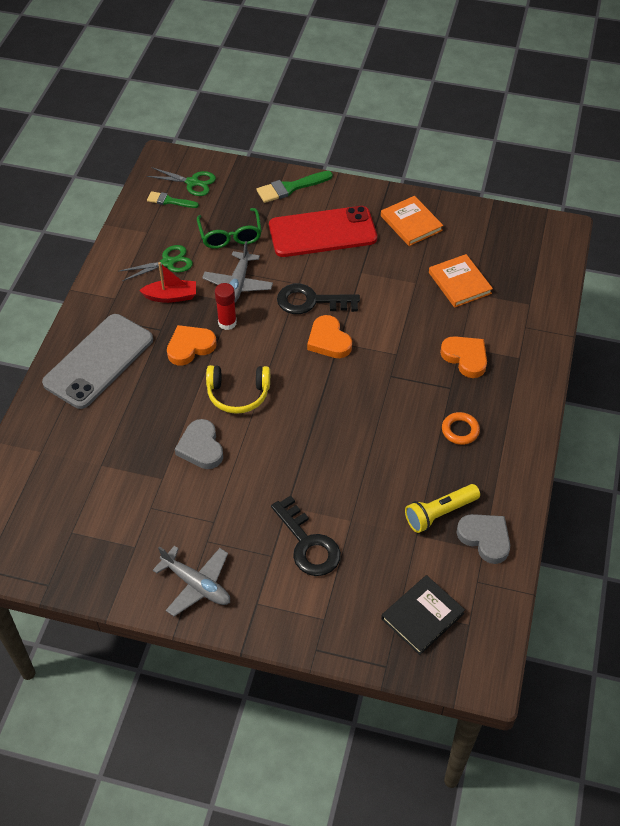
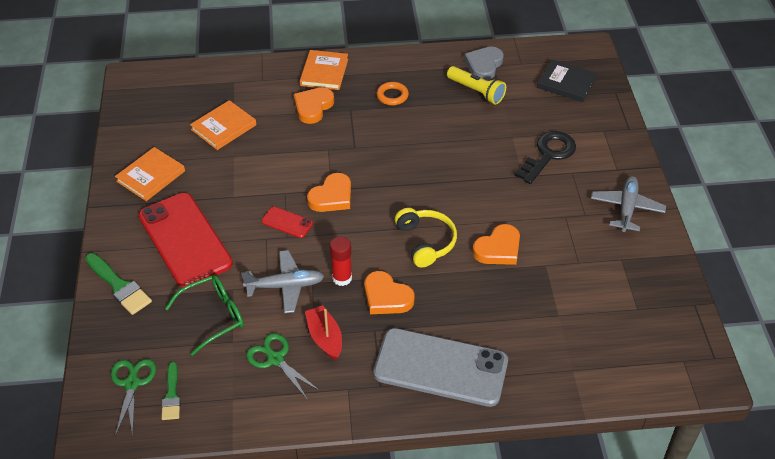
camera: 110 degrees left, 5 degrees down
grey heart [175,419,223,469] -> orange heart [472,224,520,265]
black key [277,284,360,314] -> red phone [261,206,313,238]
none -> orange book [300,50,348,90]

